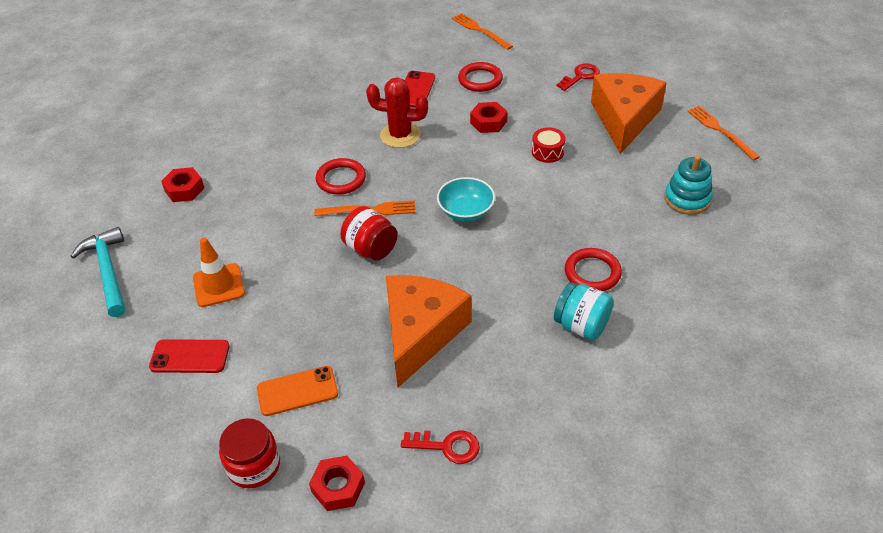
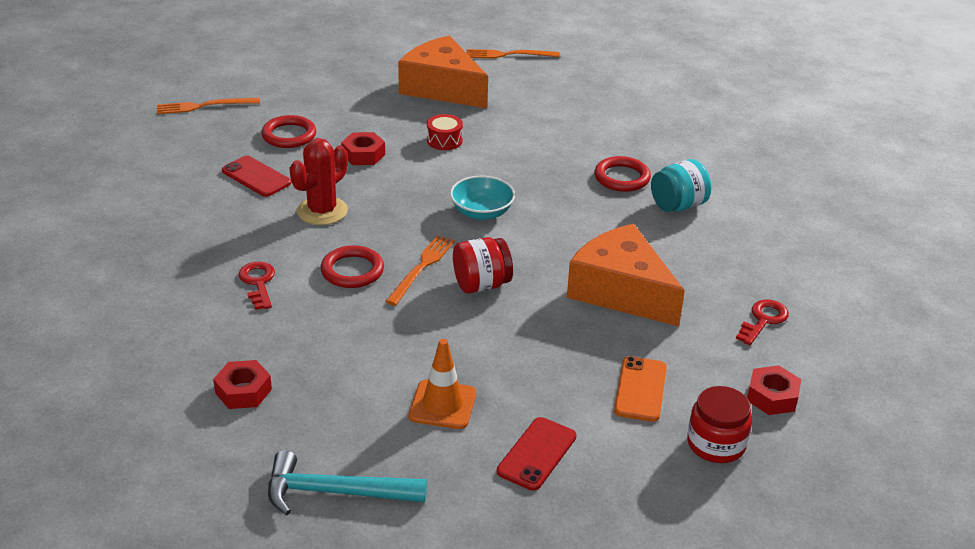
camera: 65 degrees left, 10 degrees down
red key [557,63,600,91] -> red key moved to [238,262,275,310]
turquoise stacking toy [664,155,713,215] -> none

